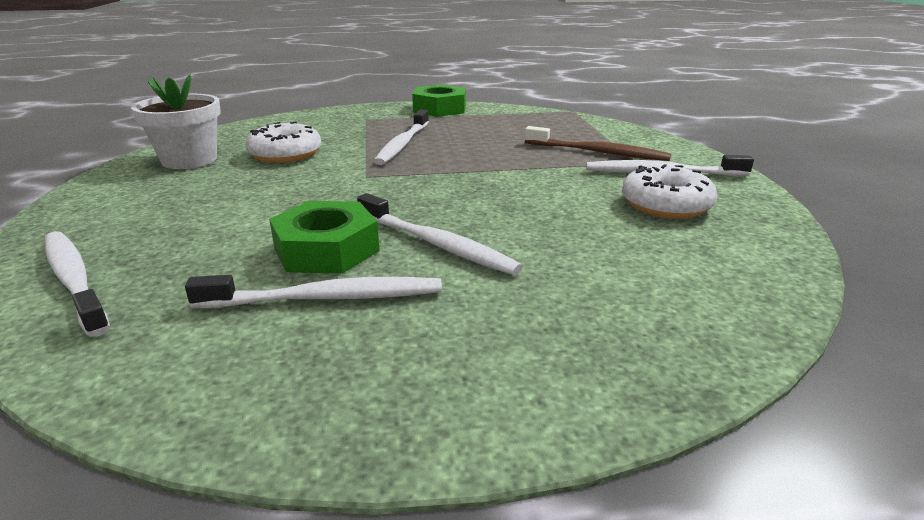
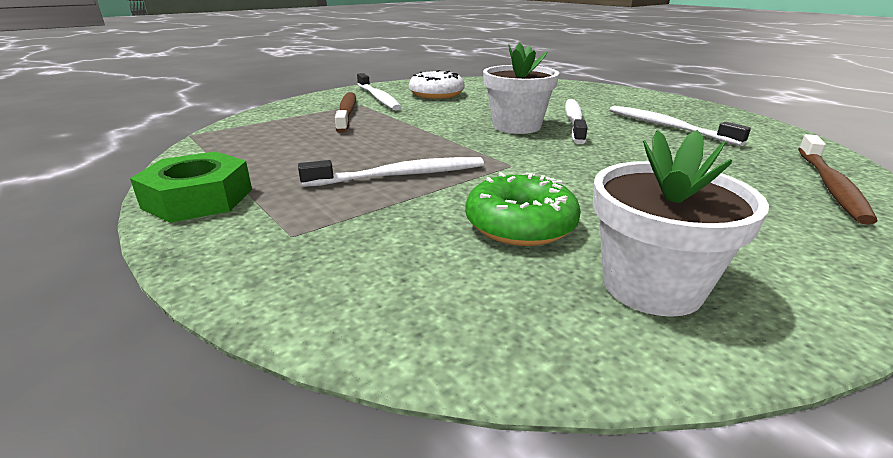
camera: 120 degrees left, 0 degrees up
white toothbrush [45,231,110,337] -> brown toothbrush [798,134,877,225]
white donut [245,121,321,163] -> green donut [465,172,581,246]
green nut [269,201,380,274] -> none
none -> white flower pot [483,42,559,134]

